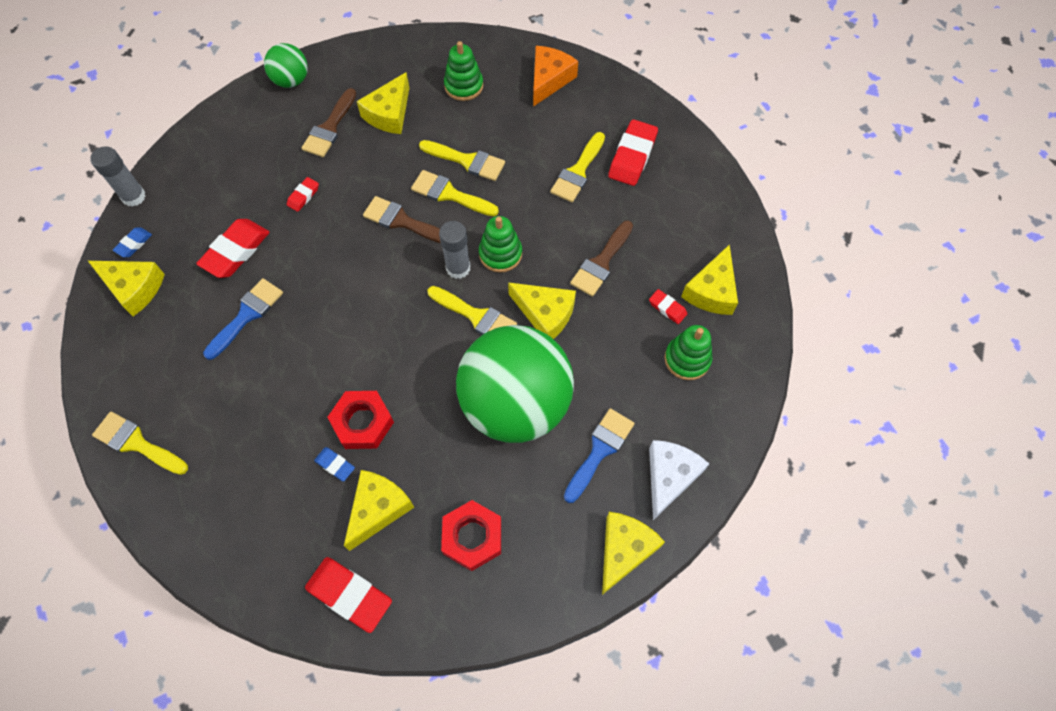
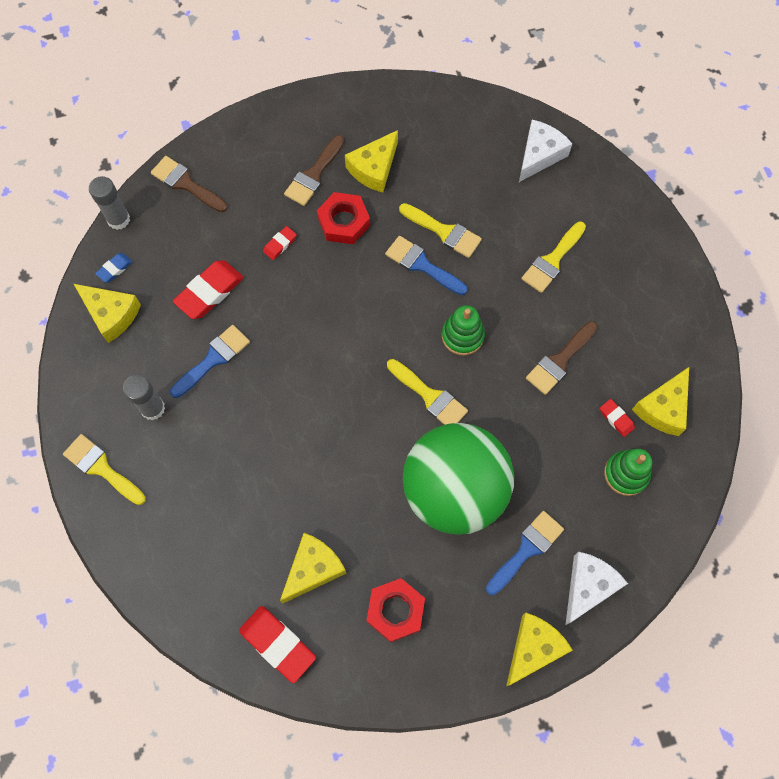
camera: 10 degrees right, 5 degrees up
green ball [264,43,308,88] -> none
blue eraser [314,447,355,481] -> none
red nut [327,391,394,449] -> red nut moved to [317,192,370,244]
brown brush [363,196,441,243] -> brown brush moved to [151,156,227,212]
yellow brush [411,170,499,216] -> blue brush [385,236,468,295]
grey glue stick [439,221,470,279] -> grey glue stick moved to [123,374,165,420]
green stacking toy [444,41,483,101] -> none
yellow cheese [508,282,576,339] -> none
orange cheese [533,46,578,106] -> white cheese [519,120,572,182]
red eraser [608,119,658,186] -> none

